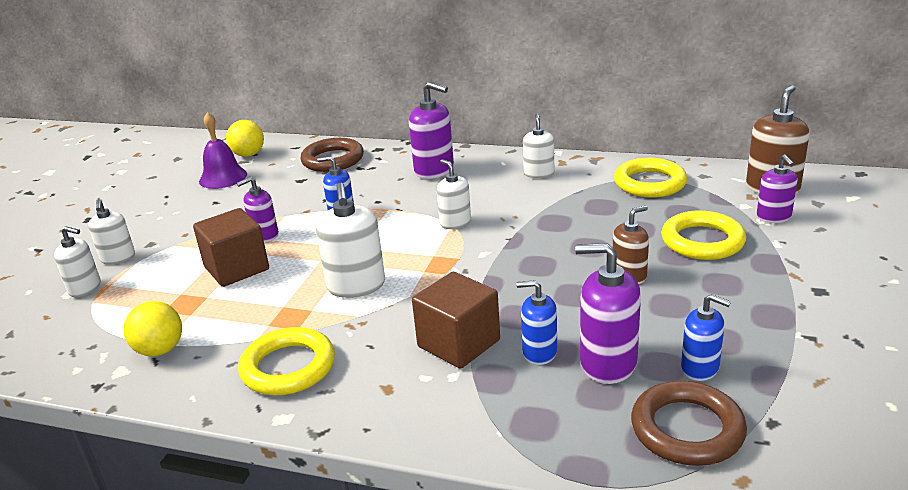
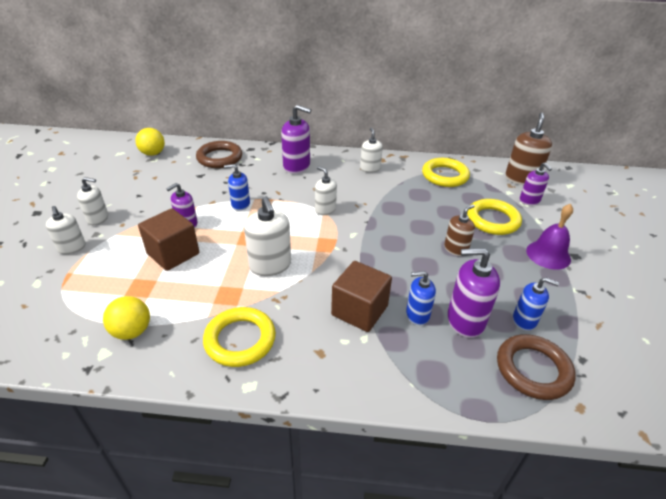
camera: 15 degrees left, 10 degrees up
white soap dispenser [54,226,101,297] -> white soap dispenser moved to [77,177,108,225]
purple bell [199,112,247,189] -> purple bell moved to [526,204,573,270]

